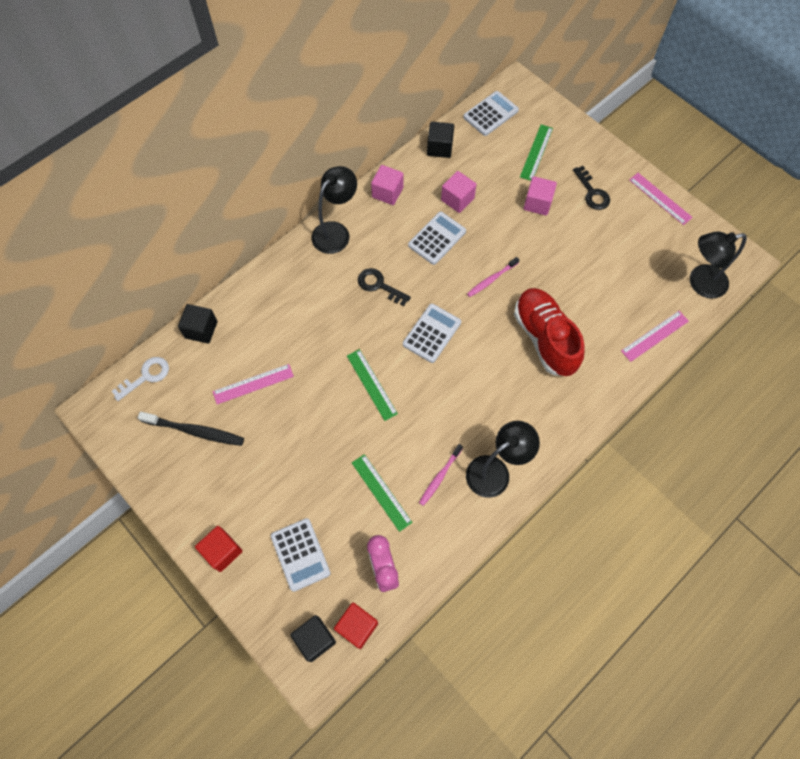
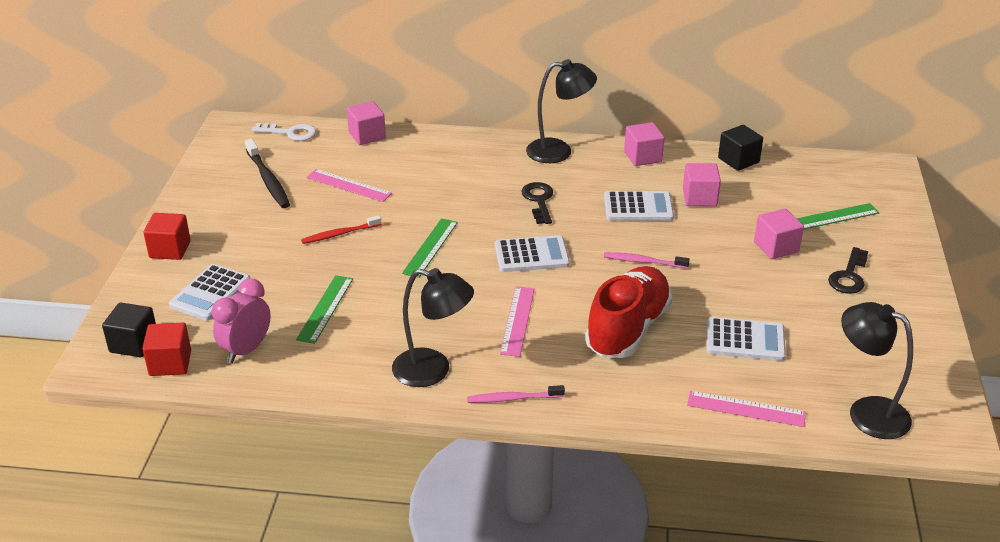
camera: 50 degrees right, 30 degrees down
black cube [178,304,218,343] -> pink cube [347,101,386,145]
pink toothbrush [419,444,463,506] -> pink toothbrush moved to [467,385,565,403]
white calculator [463,91,519,136] -> white calculator moved to [707,317,786,361]
pink ruler [629,173,693,225] -> pink ruler moved to [500,286,535,357]
none -> red toothbrush [301,215,381,244]

